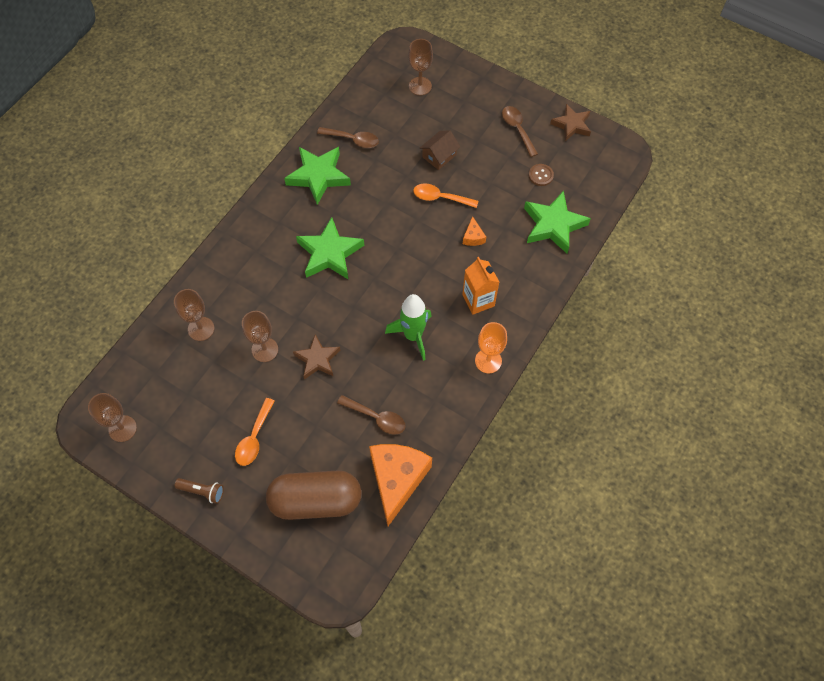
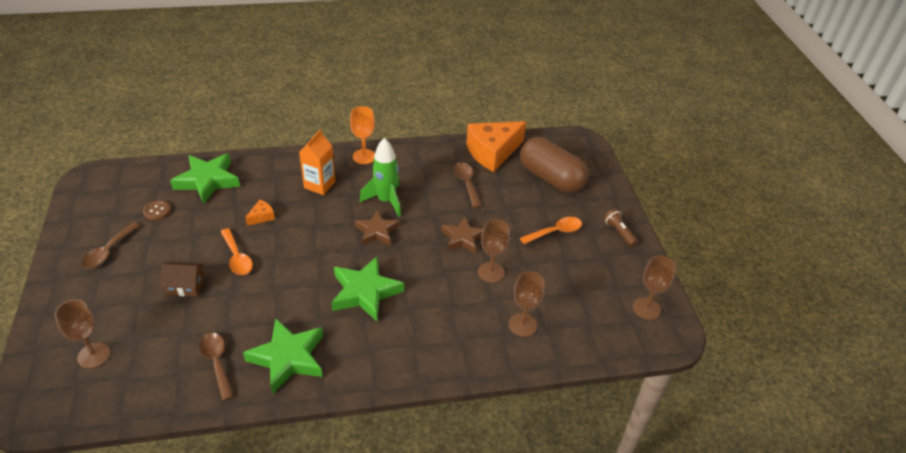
camera: 135 degrees left, 20 degrees down
brown star [550,104,591,141] -> brown star moved to [355,210,399,246]

